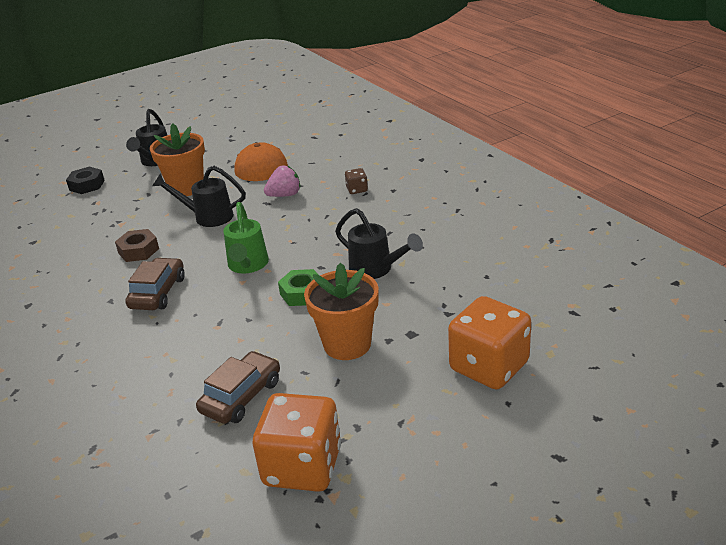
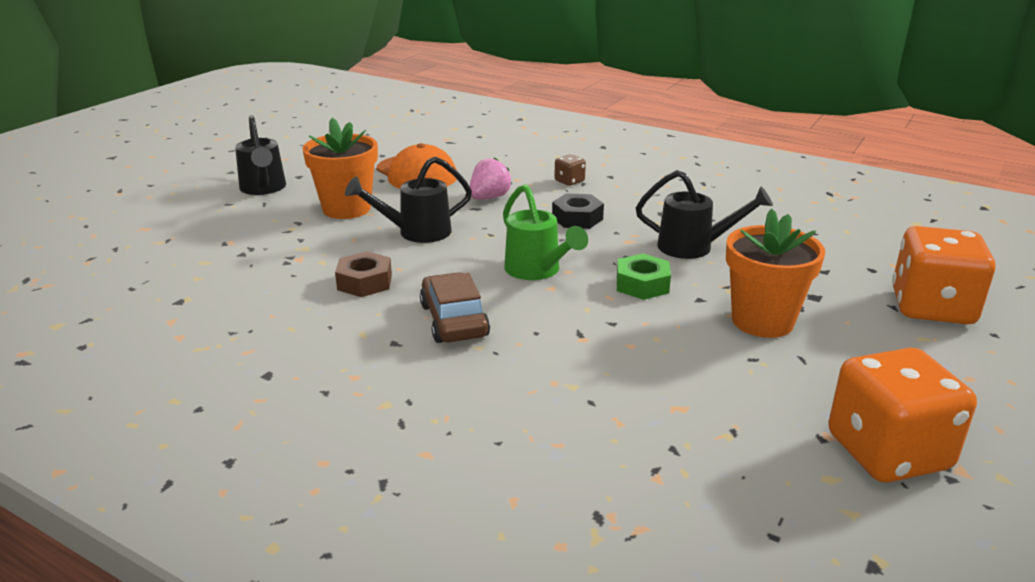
camera: 30 degrees left, 5 degrees down
black nut [66,167,105,194] -> black nut moved to [552,193,604,229]
brown car [196,351,280,424] -> none

